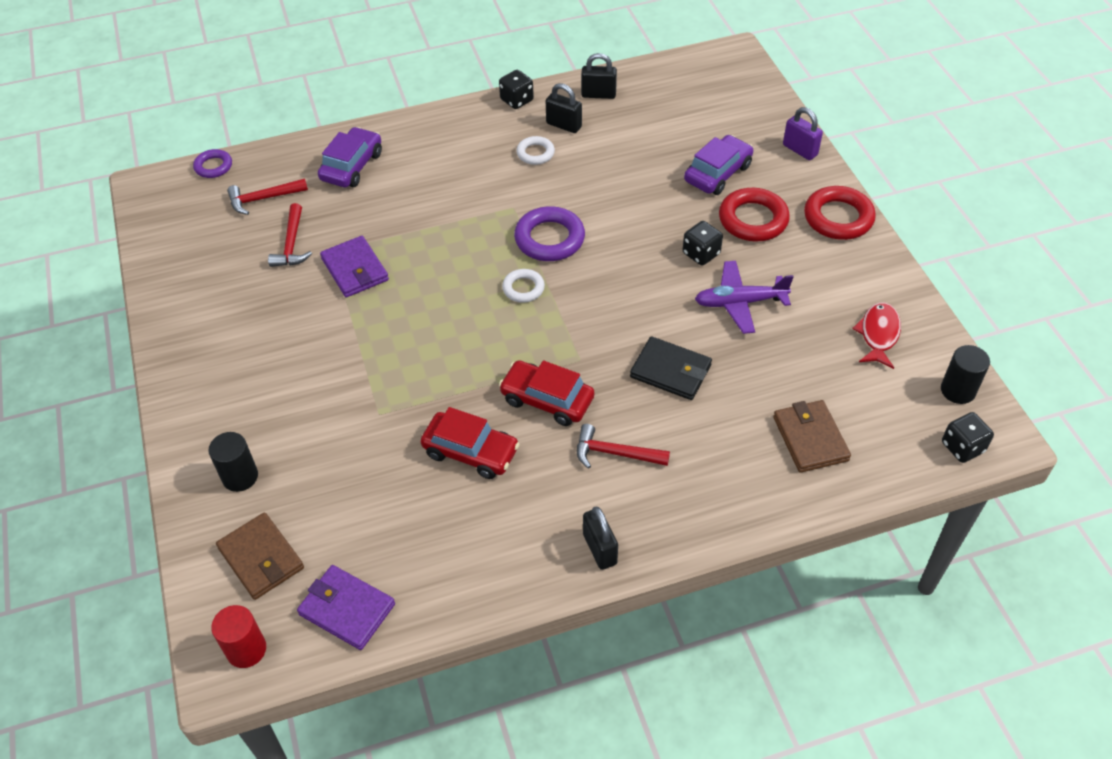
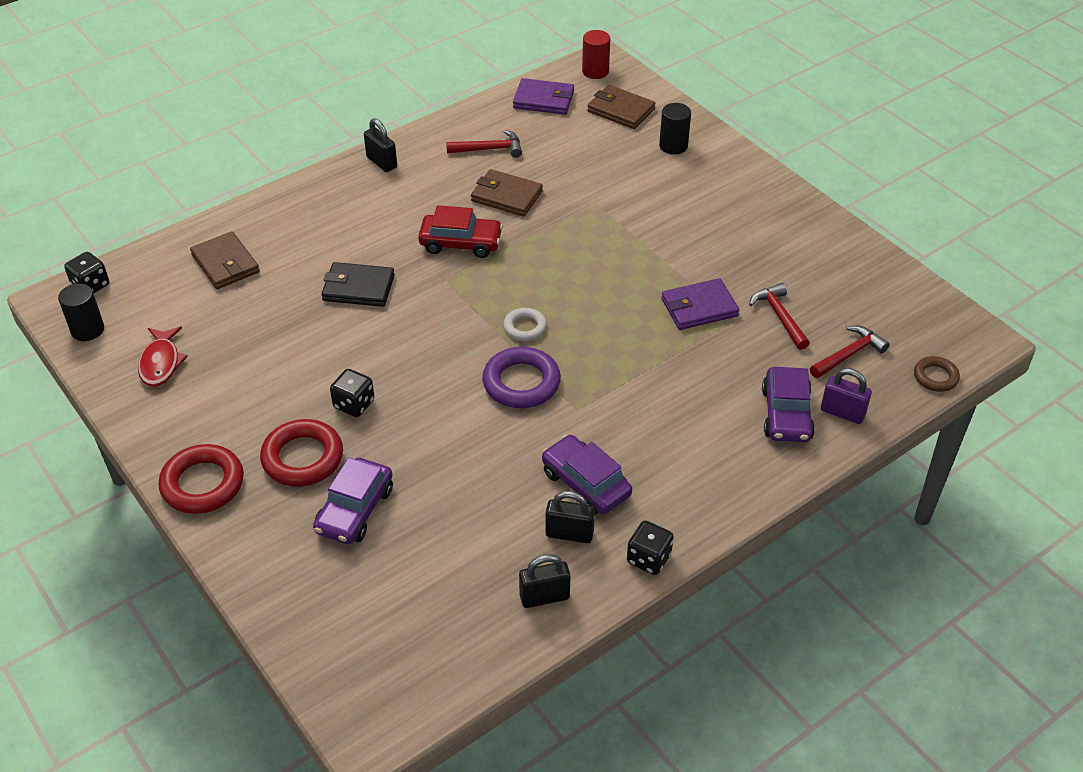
camera: 160 degrees right, 5 degrees down
purple ring [193,149,232,178] -> brown ring [914,356,960,392]
purple wallet [320,236,389,297] -> purple wallet turned 60 degrees counterclockwise [661,278,739,330]
red car [420,407,519,479] -> brown wallet [471,169,543,217]
white ring [516,136,555,165] -> purple car [542,435,632,515]
red hammer [577,424,670,469] -> red hammer moved to [446,130,522,158]
purple plane [695,261,794,334] -> none
purple padlock [783,107,823,160] -> purple padlock moved to [821,368,872,424]

